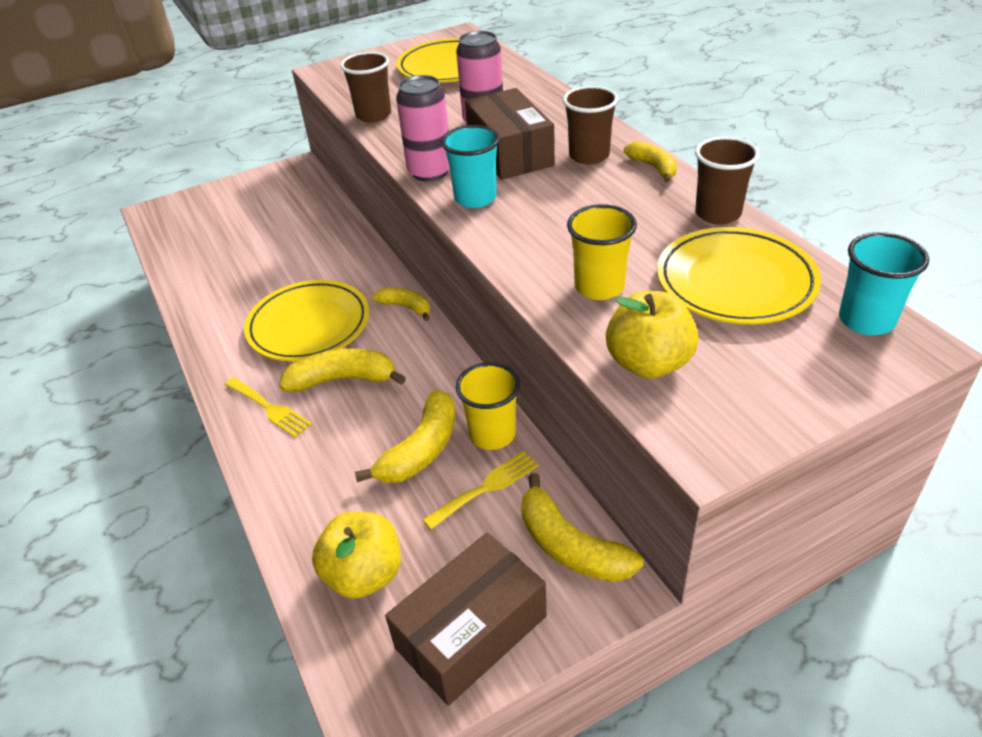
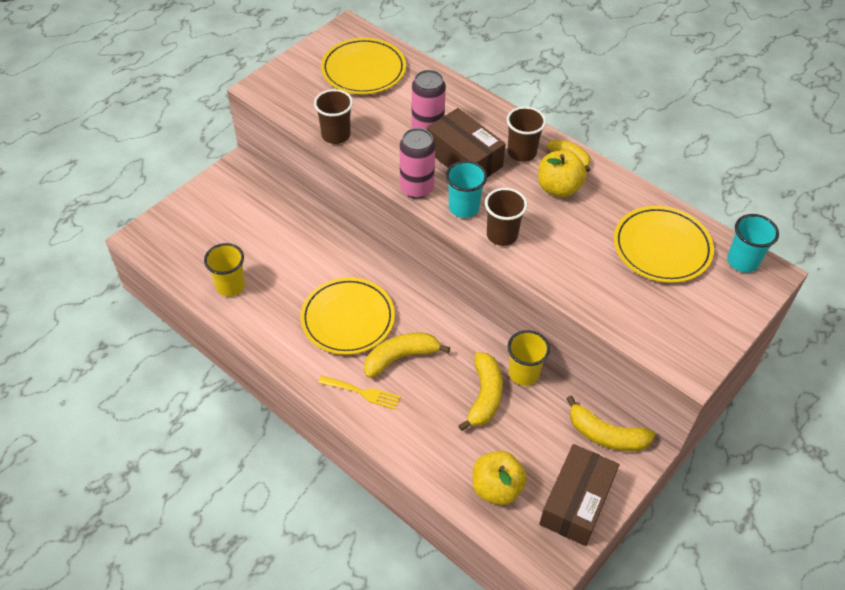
camera: 25 degrees left, 10 degrees up
yellow banana [372,288,430,321] -> none
yellow fork [423,451,539,530] -> none
yellow cup [567,204,637,300] -> yellow cup moved to [204,243,245,297]
yellow apple [606,291,699,379] -> yellow apple moved to [538,150,587,197]
brown cup [695,136,760,225] -> brown cup moved to [485,188,527,246]

